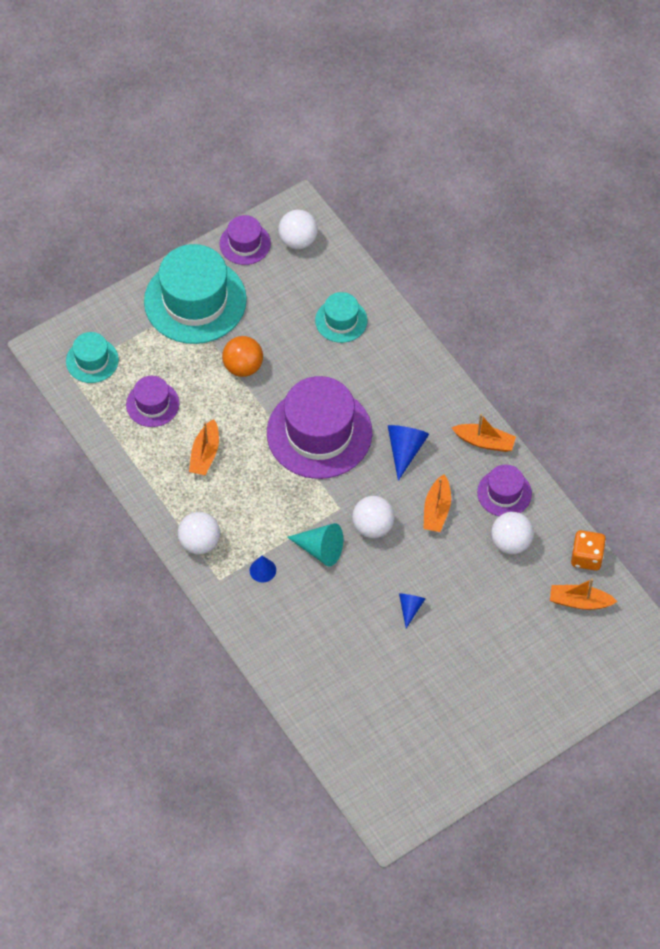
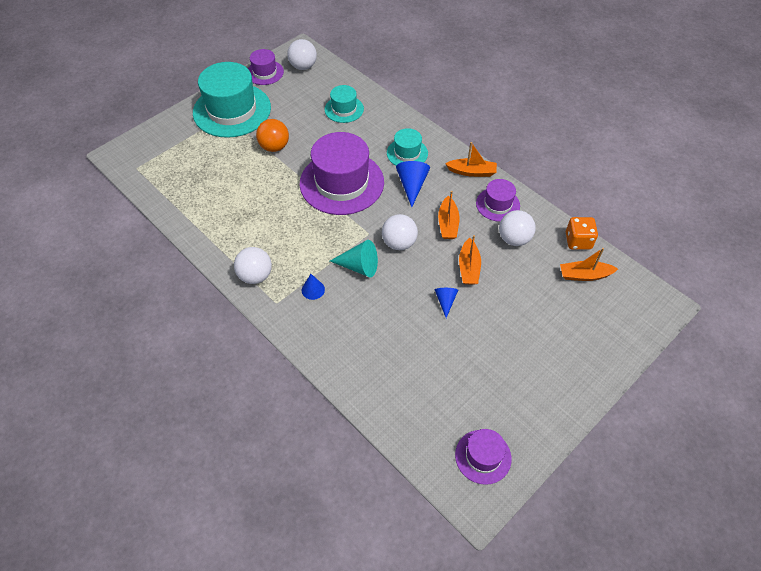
camera: 10 degrees left, 5 degrees down
turquoise hat [66,332,119,383] -> turquoise hat moved to [387,128,428,166]
purple hat [126,376,179,427] -> purple hat moved to [455,429,512,485]
orange boat [189,419,219,475] -> orange boat moved to [459,235,481,285]

